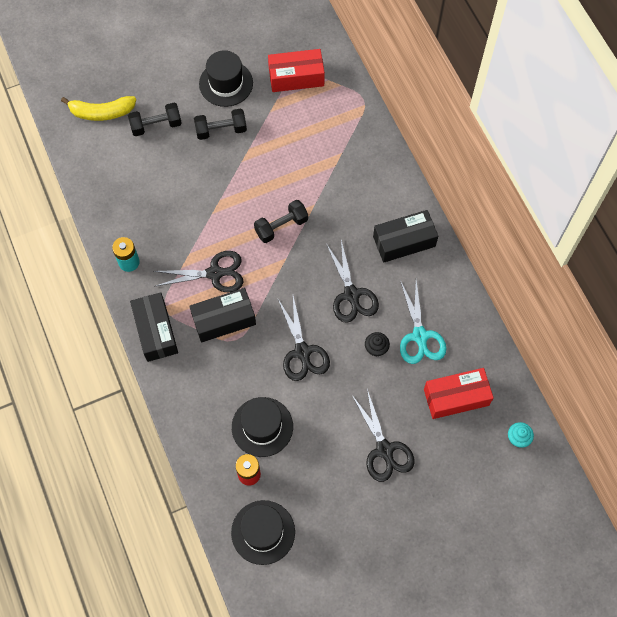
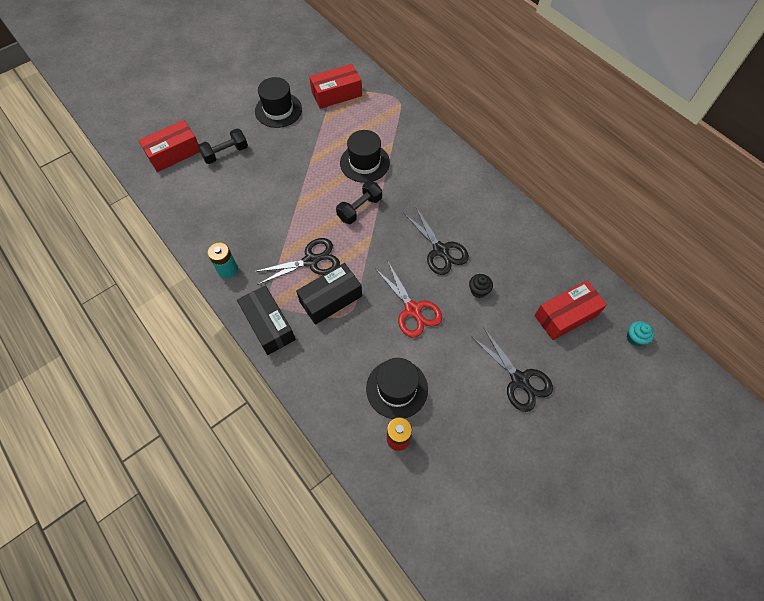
camera: 15 degrees left, 5 degrees down
yellow banana [61,96,136,121] -> red box [138,120,200,172]
black dumbbell [194,109,247,140] -> none
black hat [231,500,295,565] -> black hat moved to [340,130,390,183]
black scissors [278,296,330,381] -> red scissors [375,262,442,338]
black box [373,210,438,263] -> none
turquoise scissors [400,280,447,364] -> none

